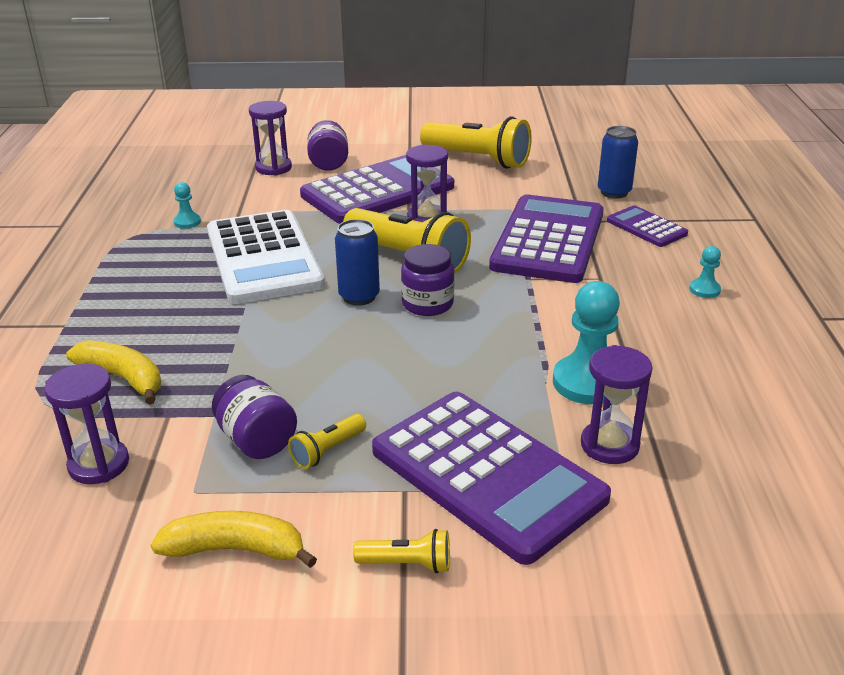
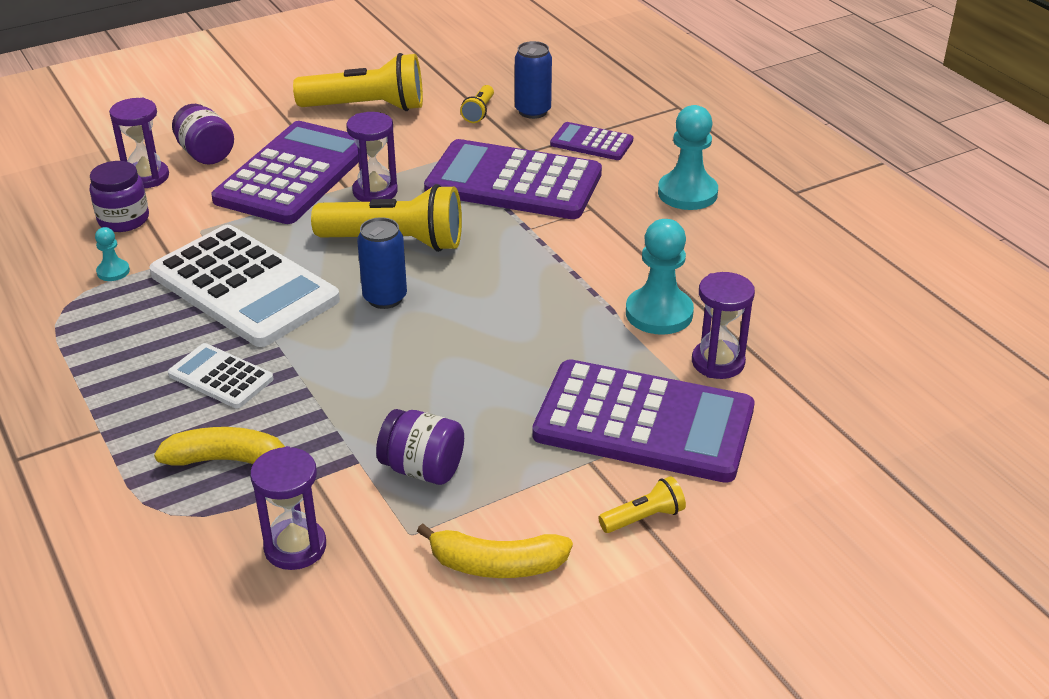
camera: 30 degrees left, 5 degrees up
yellow banana [151,511,317,568] -> yellow banana turned 150 degrees counterclockwise [417,524,573,578]
yellow flashlight [288,414,366,469] -> yellow flashlight moved to [460,85,494,123]
purple jar [401,244,454,316] -> purple jar moved to [90,161,149,232]
purple calculator [489,194,604,283] -> purple calculator turned 60 degrees counterclockwise [424,139,602,219]
turquoise pawn [689,246,721,298] -> turquoise pawn [658,105,718,210], size x2.03
none -> white calculator [168,343,274,408]

